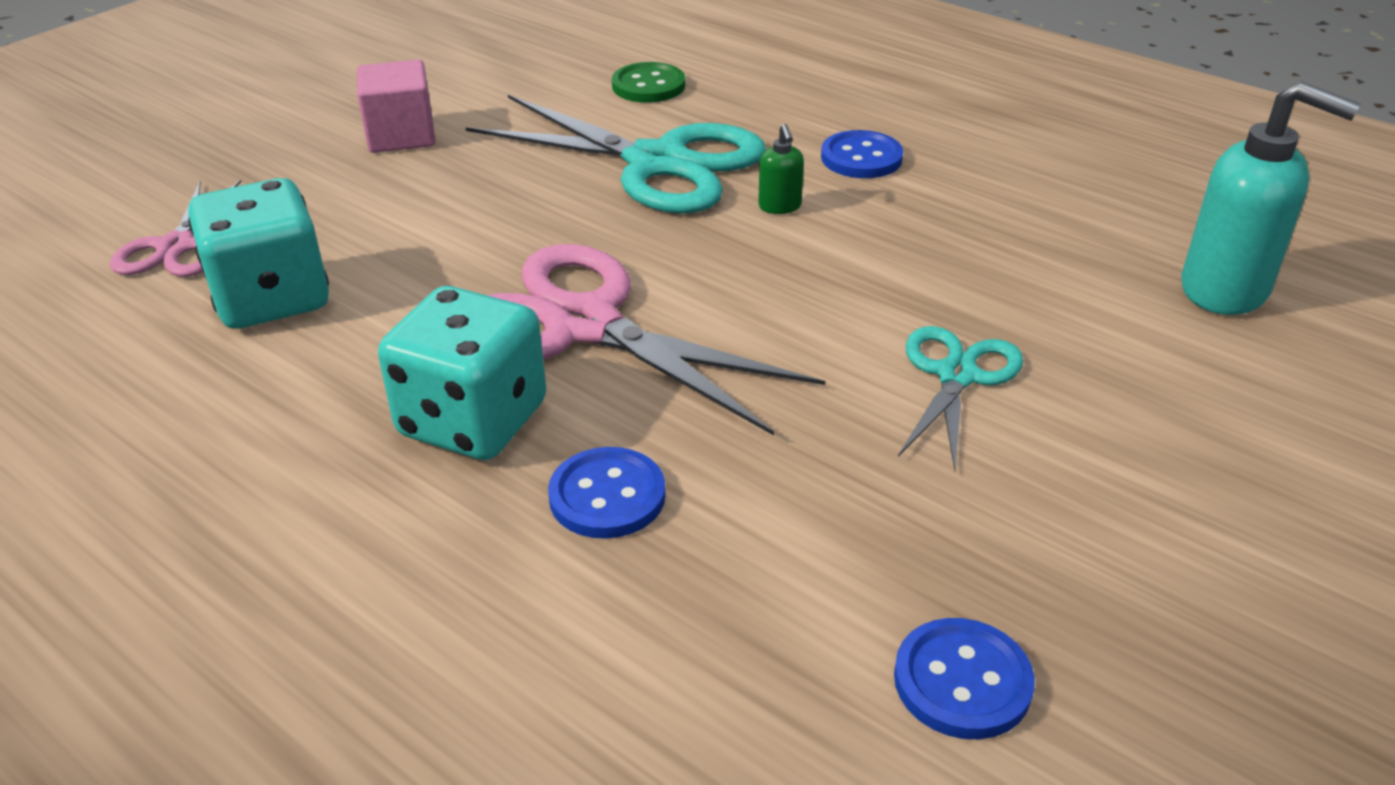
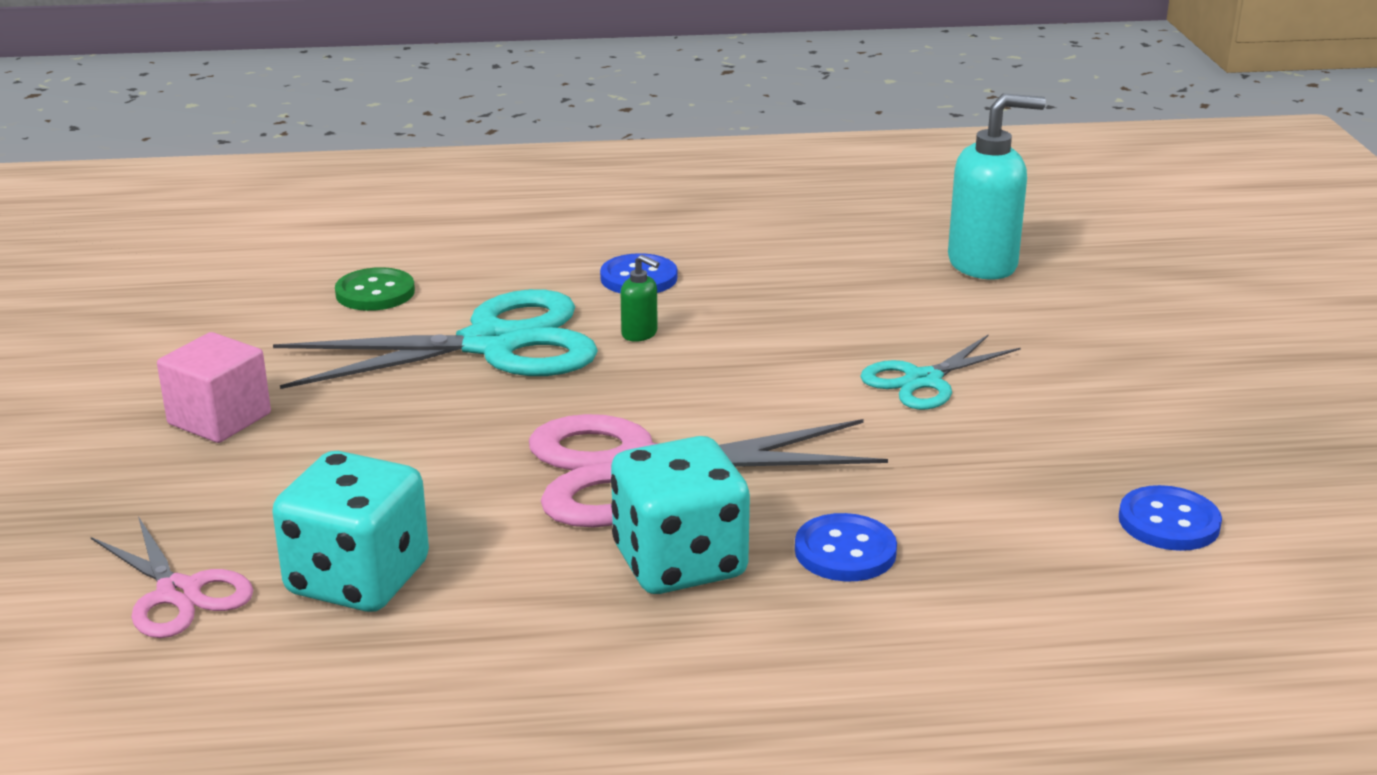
camera: 45 degrees left, 10 degrees down
turquoise scissors [898,326,1023,471] -> turquoise scissors turned 105 degrees counterclockwise [860,335,1021,410]

